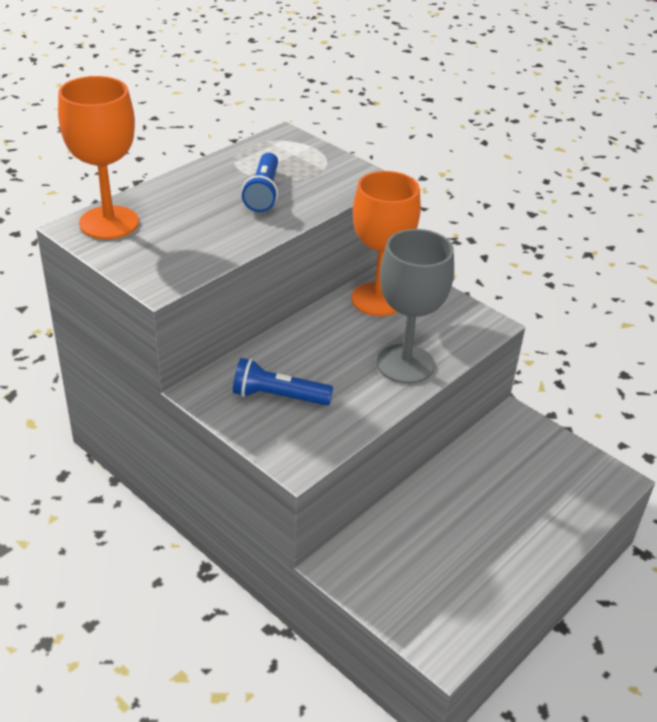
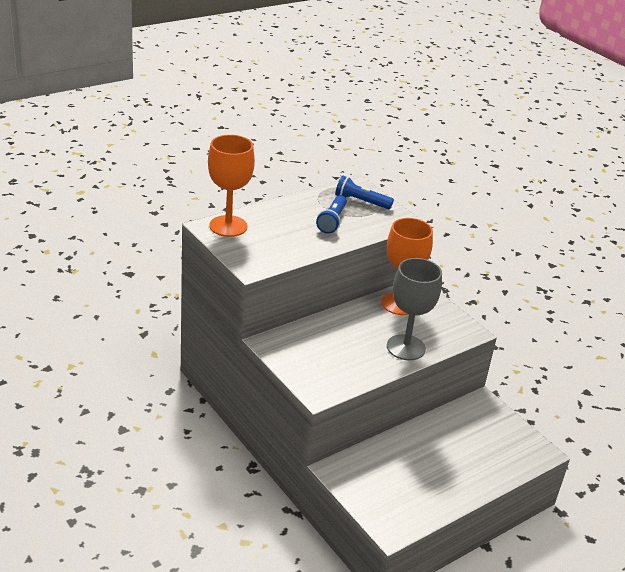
camera: 10 degrees right, 5 degrees down
blue flashlight [233,358,333,406] -> blue flashlight moved to [335,176,394,209]

